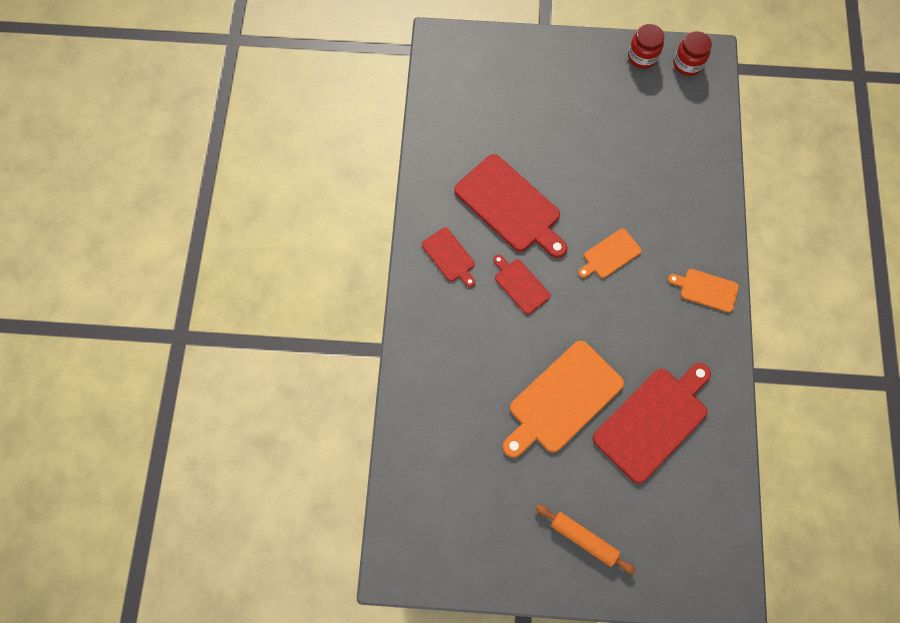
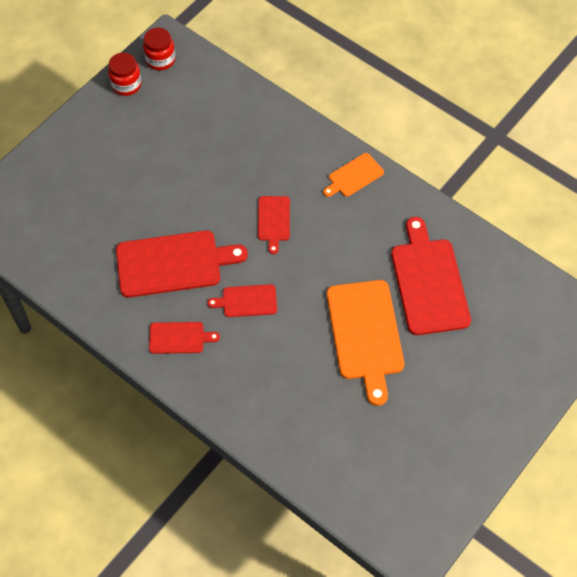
camera: 55 degrees left, 10 degrees down
orange rolling pin [536,504,636,574] -> none
orange cutting board [578,228,642,278] -> red cutting board [258,196,290,254]

